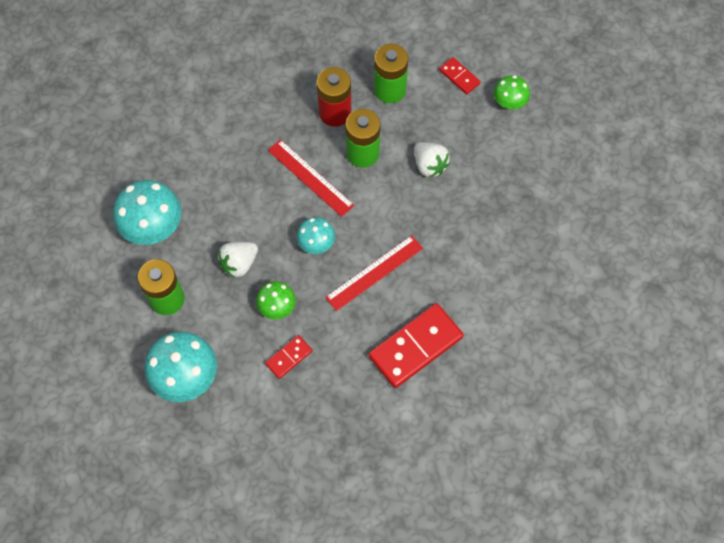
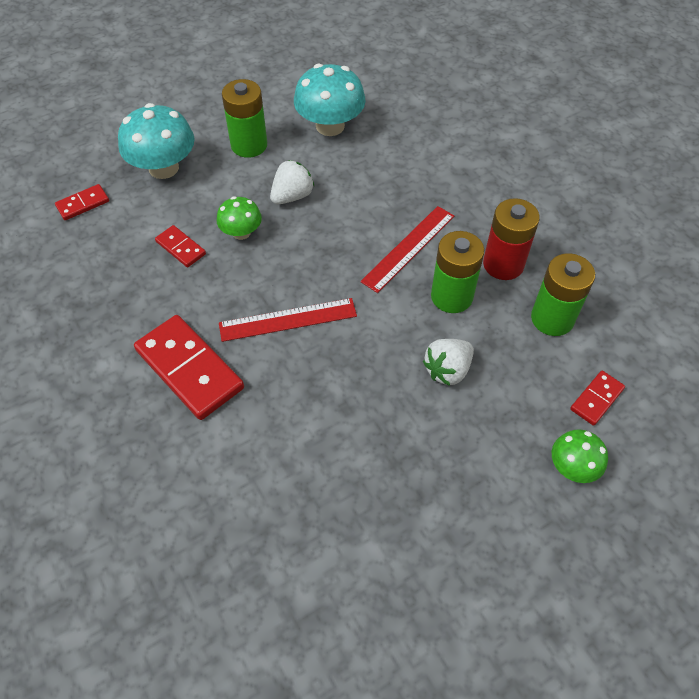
camera: 85 degrees right, 10 degrees down
white strawberry [218,242,258,278] -> white strawberry turned 90 degrees clockwise [270,160,314,204]
turquoise mushroom [297,217,335,254] -> none
red ruler [325,235,423,311] -> red ruler turned 60 degrees counterclockwise [219,298,357,342]
none -> red domino [55,184,109,220]

